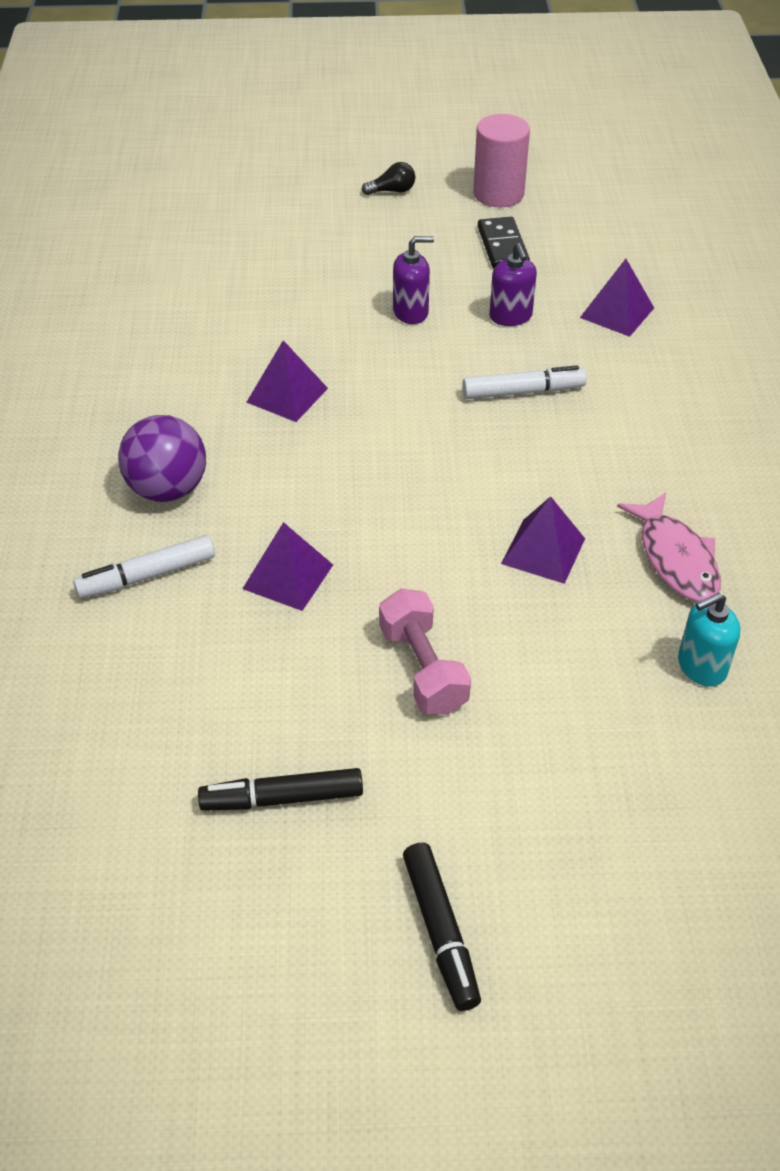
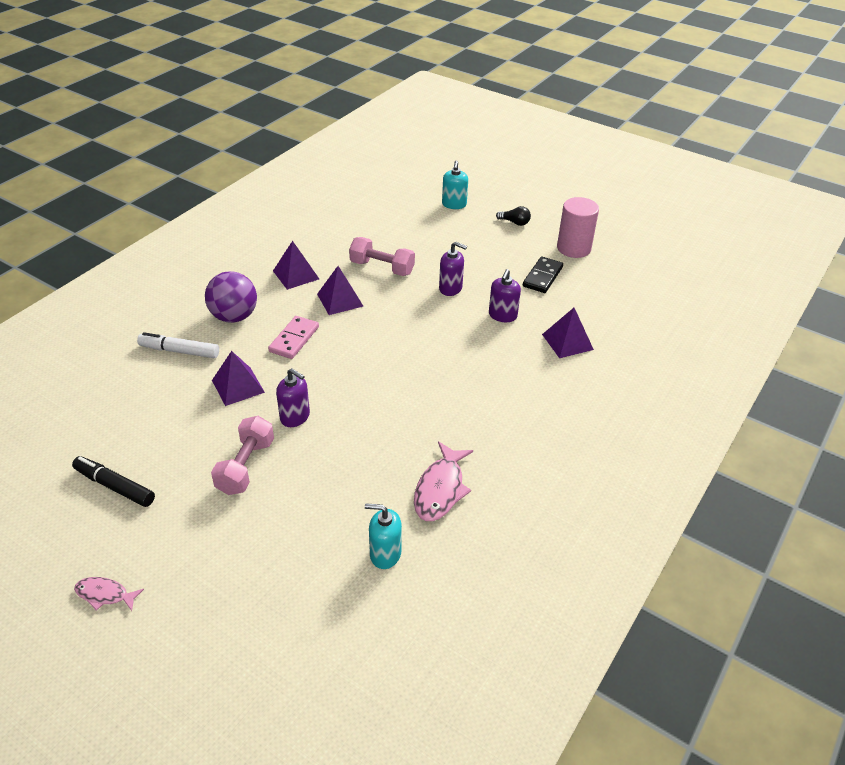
camera: 35 degrees right, 5 degrees down
black marker [403,842,481,1011] -> pink fish [74,577,144,611]
white marker [463,365,587,399] -> none
purple pyramid [501,496,585,584] -> purple pyramid moved to [273,241,319,290]
none -> pink domino [268,316,319,359]
none -> purple soap dispenser [276,368,310,427]
none -> pink dumbbell [349,237,415,276]
none -> turquoise soap dispenser [442,160,468,209]

